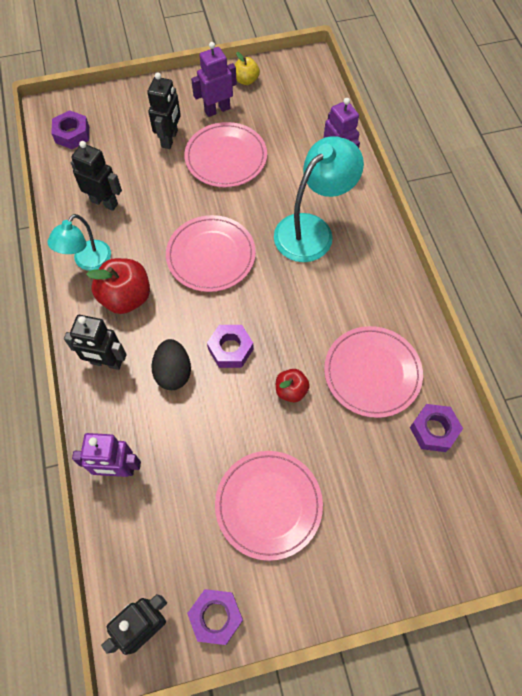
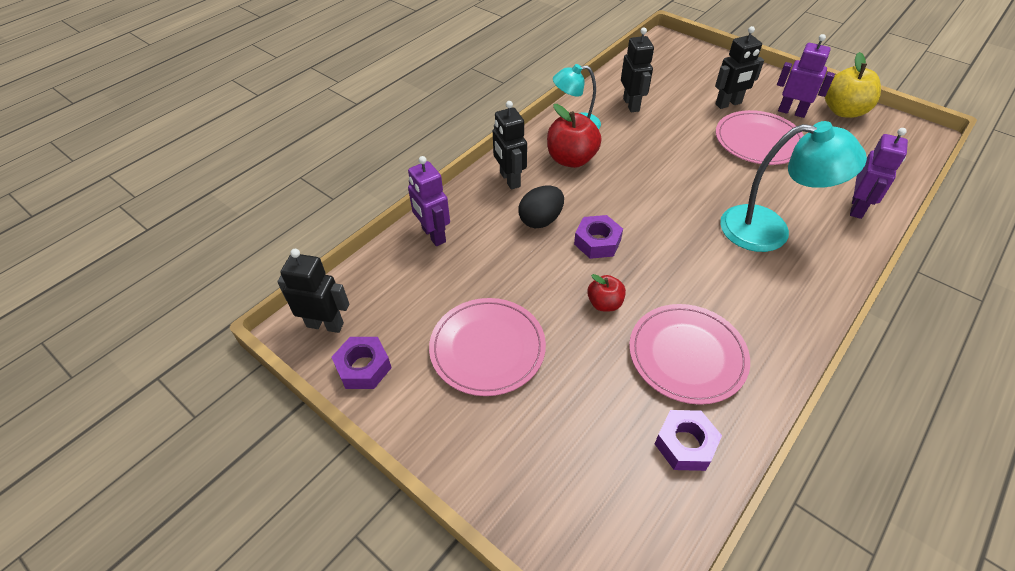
camera: 55 degrees right, 15 degrees down
purple nut [51,110,89,149] -> none
pink plate [166,215,256,292] -> none
yellow apple [235,52,260,85] -> yellow apple [825,52,881,118], size x1.76

